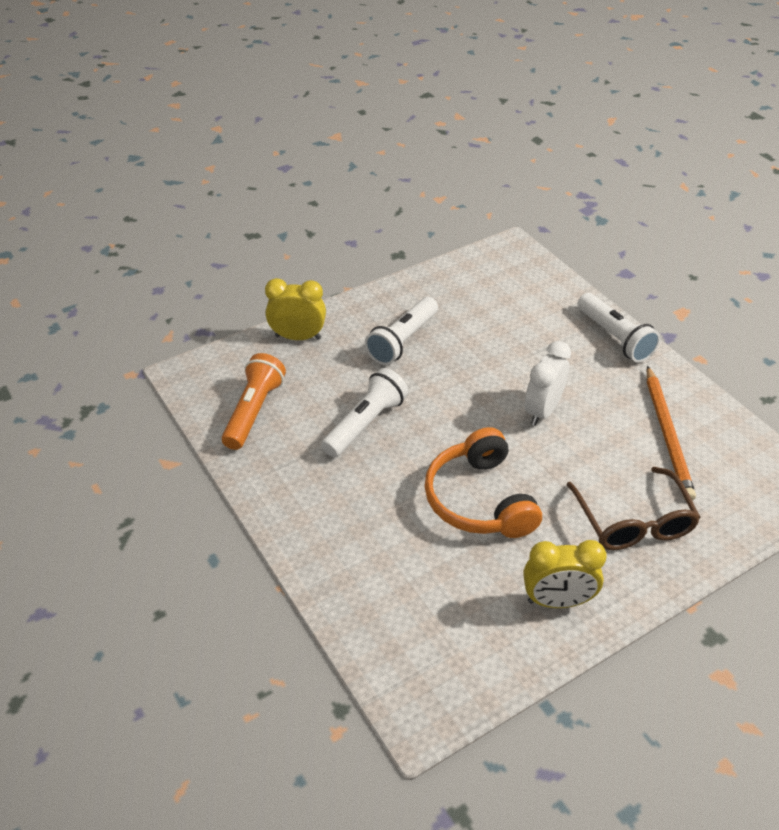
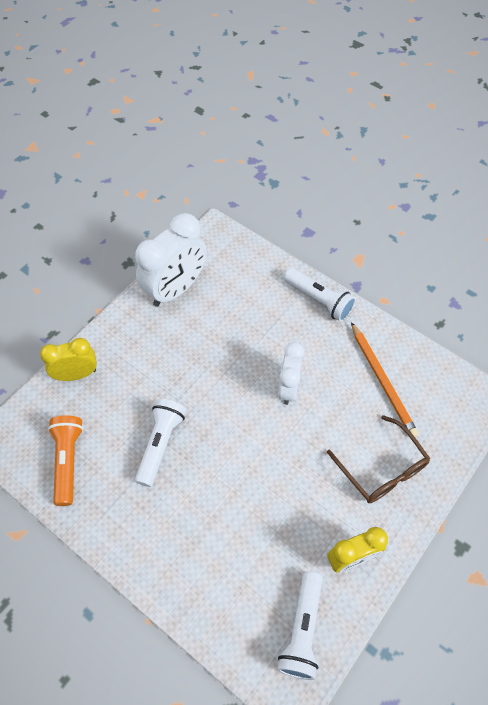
camera: 20 degrees left, 15 degrees up
white flashlight [365,297,438,365] -> white flashlight moved to [277,571,323,680]
orange headphones [425,427,542,538] -> none
none -> white clock [135,213,207,307]

